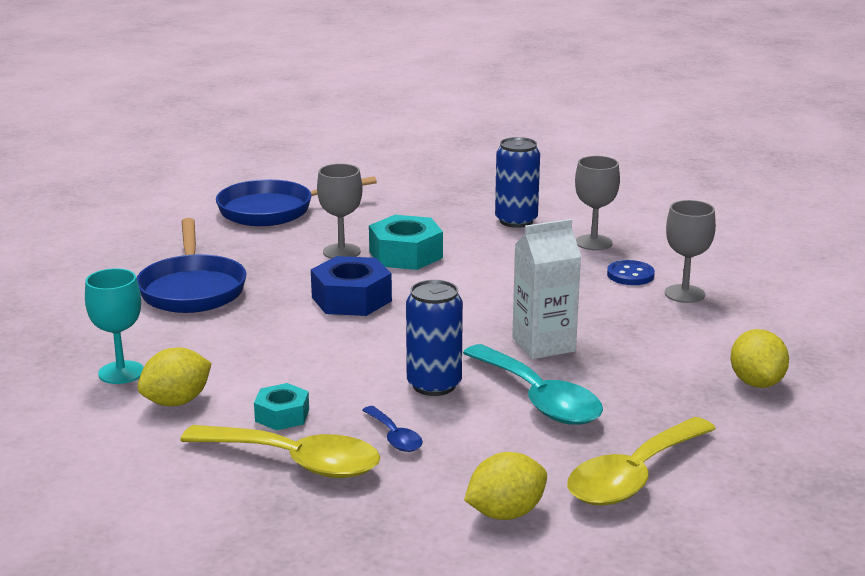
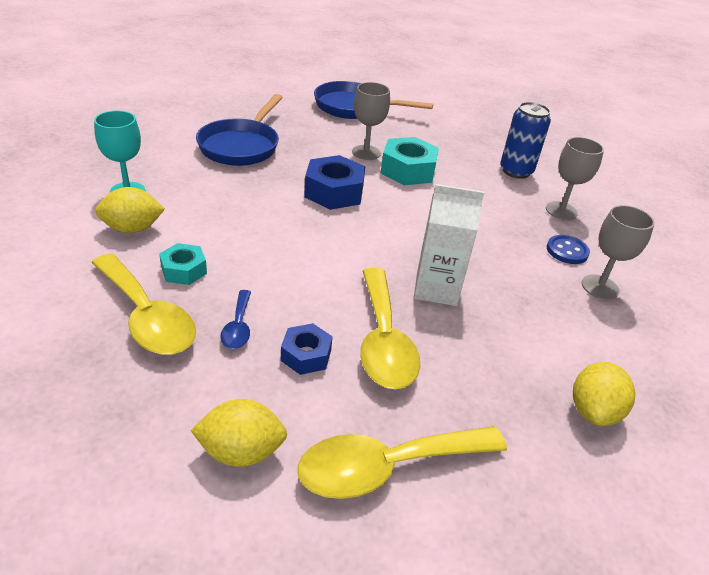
camera: 25 degrees right, 15 degrees up
blue can [406,280,463,396] -> none
turquoise spoon [463,344,603,425] -> yellow spoon [360,268,420,390]
none -> blue nut [281,323,333,375]

